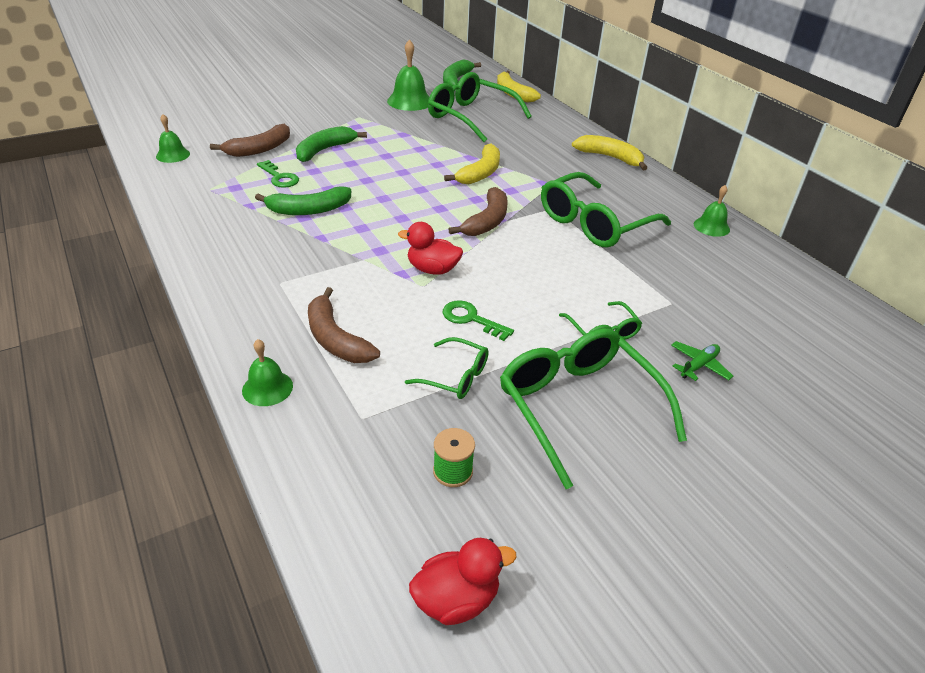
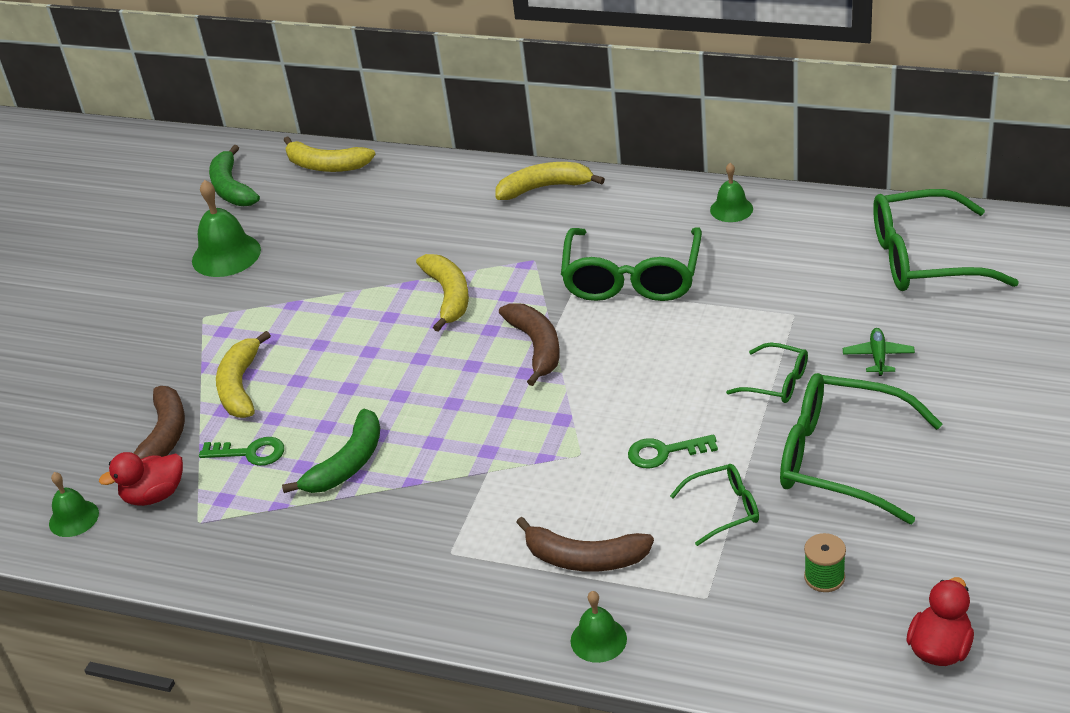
camera: 35 degrees left, 0 degrees up
green banana [296,126,367,162] -> yellow banana [216,331,271,418]
red duck [398,222,463,275] -> red duck moved to [99,452,183,506]
green glasses [428,72,532,142] -> green glasses moved to [873,189,1019,291]

